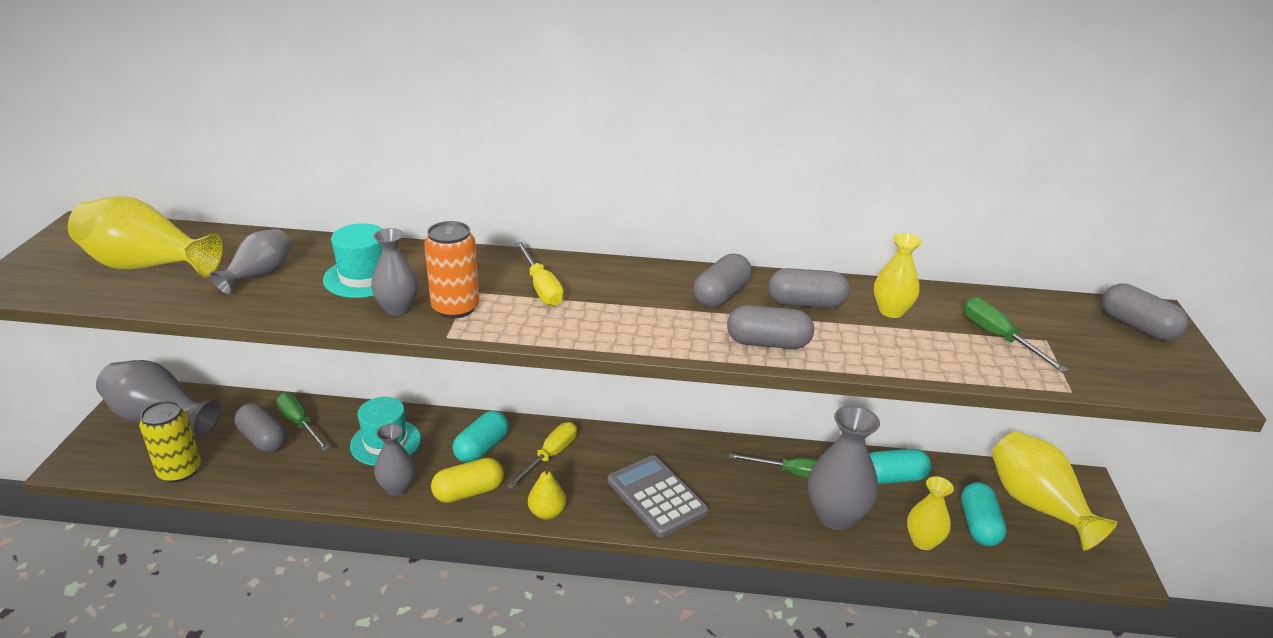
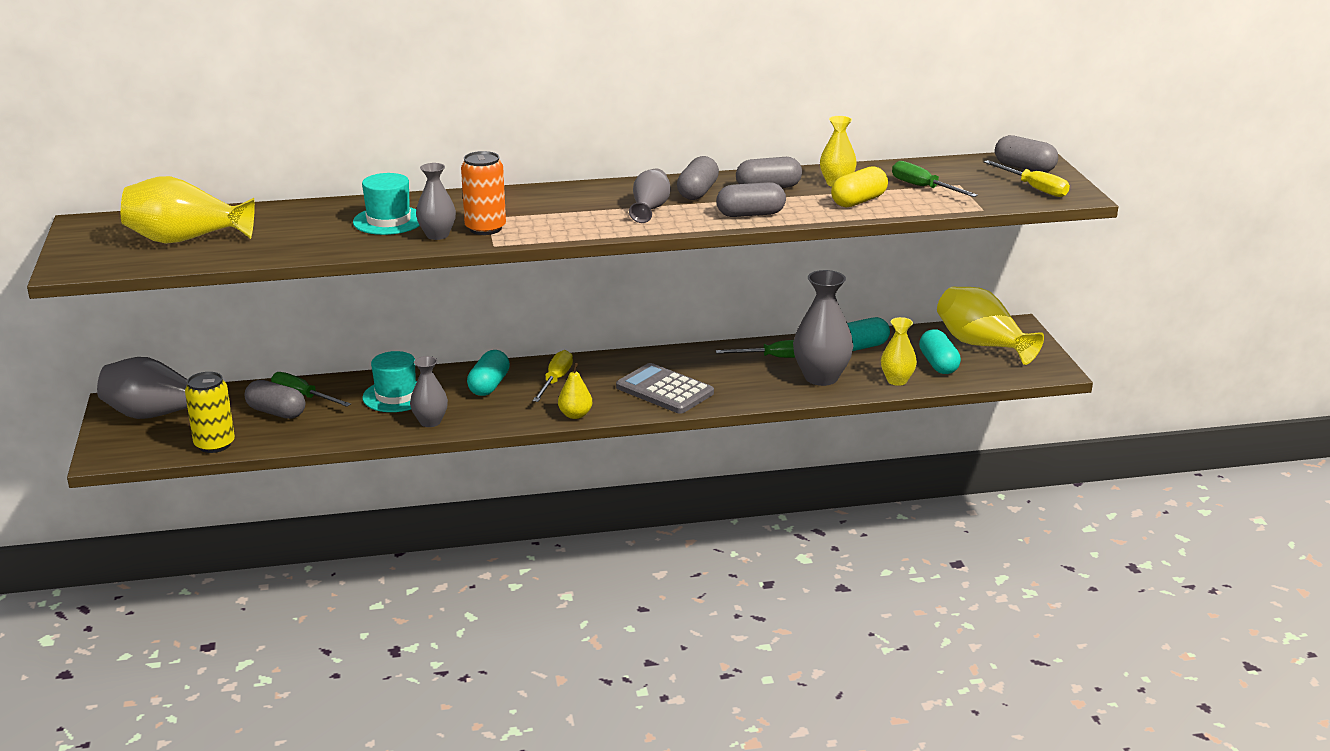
camera: 15 degrees left, 5 degrees down
grey vase [210,229,291,294] -> grey vase moved to [629,168,671,223]
yellow capsule [431,458,504,503] -> yellow capsule moved to [831,166,888,208]
yellow screwdriver [516,242,564,306] -> yellow screwdriver moved to [984,160,1070,197]

